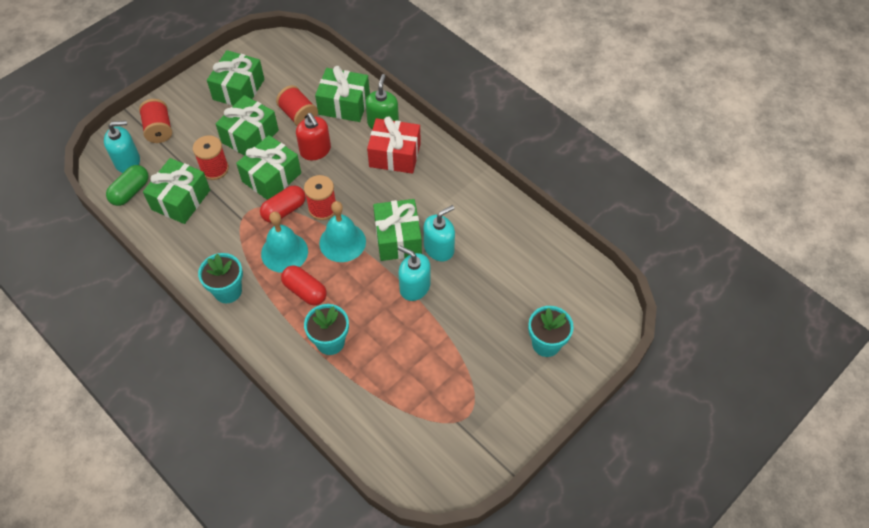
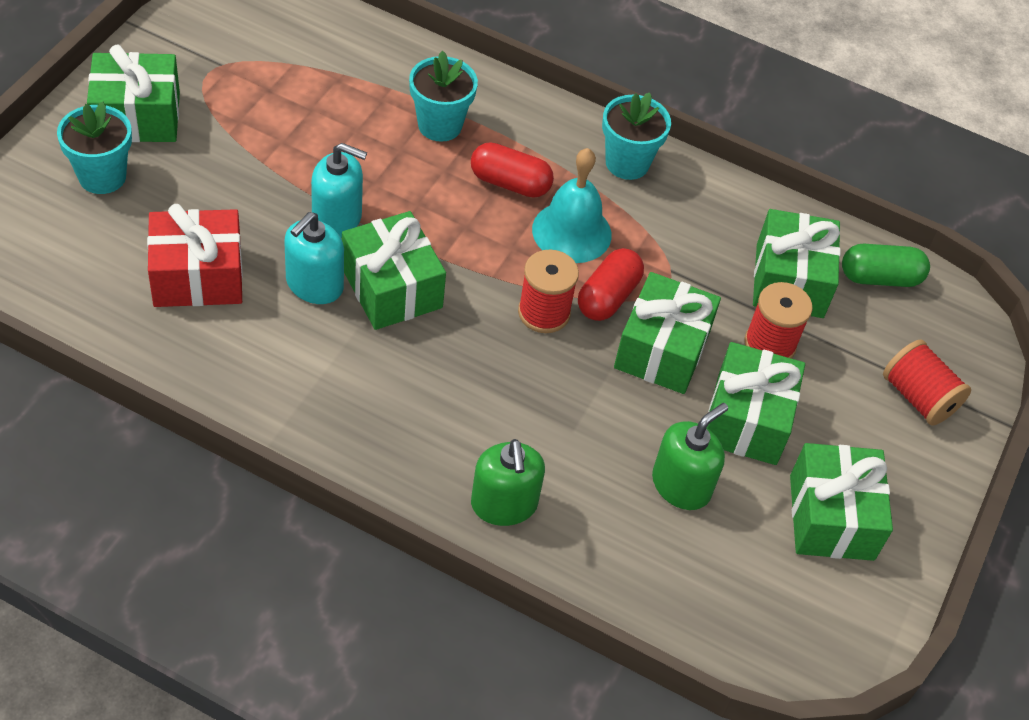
camera: 155 degrees right, 5 degrees down
turquoise soap dispenser [104,121,140,173] -> none
green capsule [106,165,149,206] -> green capsule turned 75 degrees clockwise [842,244,930,287]
red spool [276,85,318,126] -> green soap dispenser [652,403,728,510]
red soap dispenser [296,113,331,160] -> none
green gift [315,66,370,122] -> green gift moved to [87,45,180,142]
turquoise bell [319,201,366,262] -> none
red gift [367,116,421,174] -> red gift moved to [147,204,243,307]

